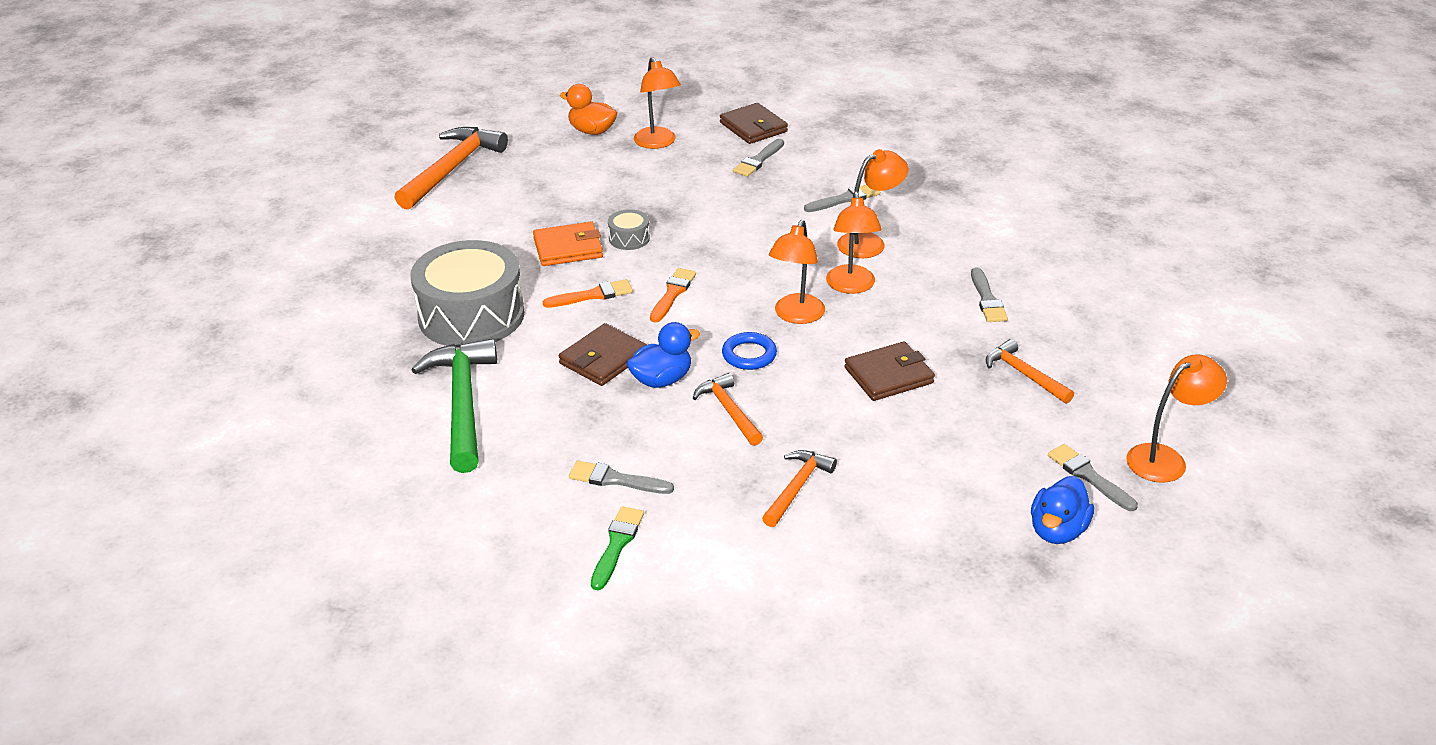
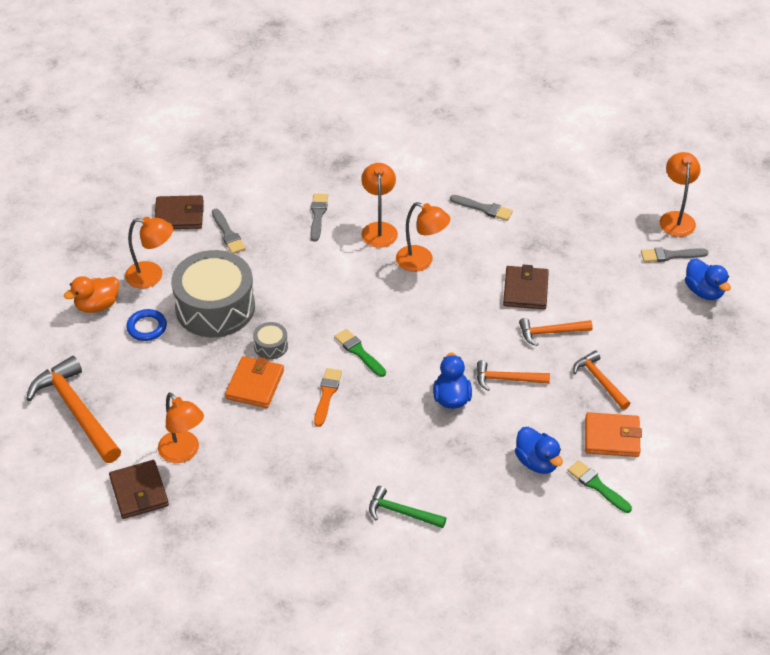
camera: 60 degrees left, 10 degrees up
grey drum [411,240,525,348] -> grey drum moved to [171,250,255,337]
green hammer [411,339,497,473] -> green hammer [369,486,446,528], size x0.56
brown wallet [559,323,647,386] -> brown wallet moved to [109,460,169,519]
grey brush [569,461,674,494] -> blue duck [515,427,563,474]
orange brush [650,268,696,323] -> green brush [334,329,386,377]
blue ring [722,332,777,370] -> blue ring moved to [126,309,167,341]
orange lamp [769,220,825,324] -> orange lamp moved to [158,392,204,463]
orange hammer [986,339,1074,404] -> orange hammer moved to [519,318,593,346]
none -> orange wallet [585,412,642,457]

